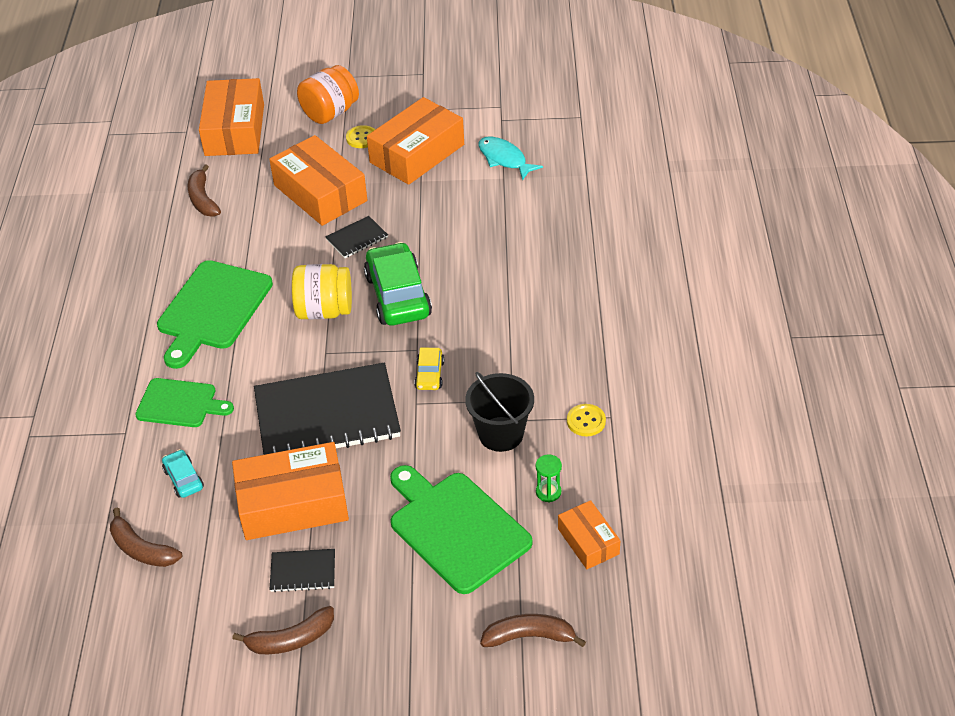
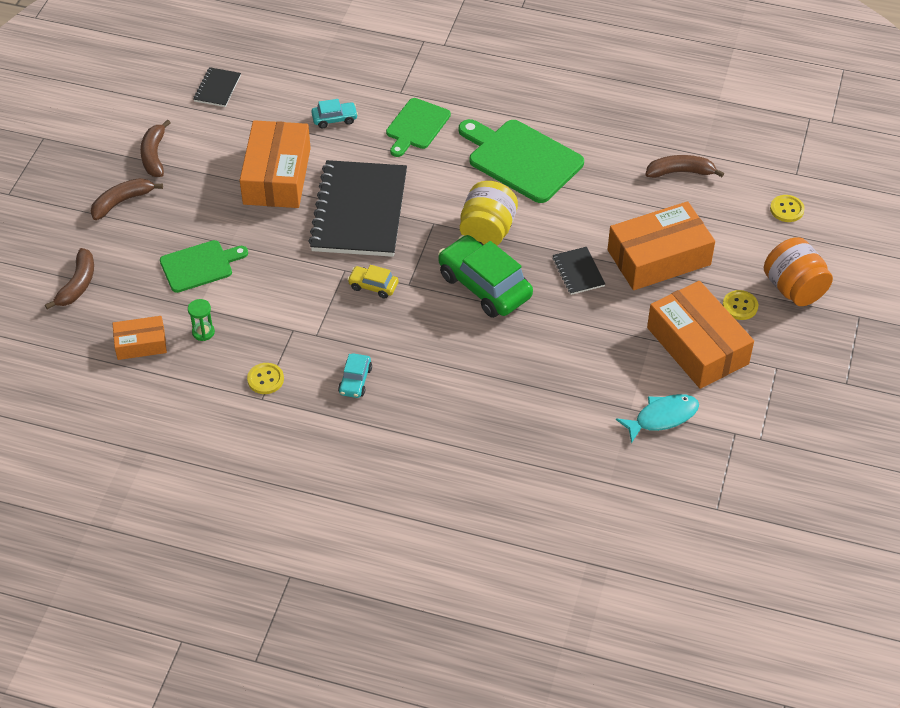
camera: 105 degrees right, 5 degrees up
brown banana [110,507,182,567] -> brown banana moved to [91,178,163,220]
orange box [199,78,264,156] -> yellow button [770,195,805,222]
black notebook [269,549,335,592] -> black notebook moved to [193,67,241,107]
green car [364,242,432,326] -> green car turned 135 degrees counterclockwise [438,235,533,318]
green cutting board [390,465,533,594] -> green cutting board [160,240,248,293], size x0.62
black bucket [465,372,534,452] -> none
none -> turquoise car [338,353,372,398]

